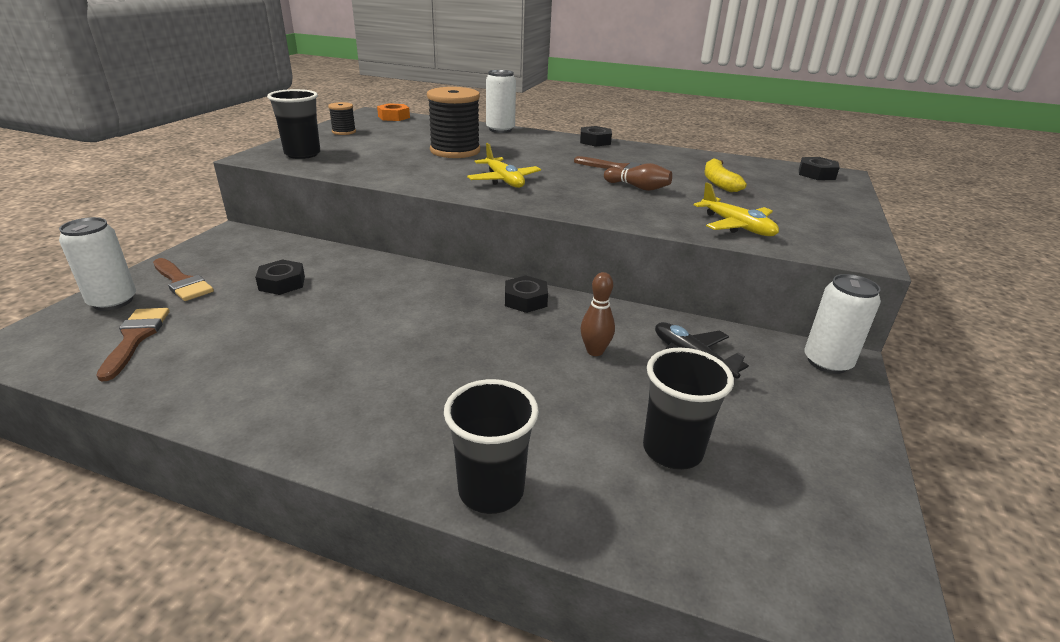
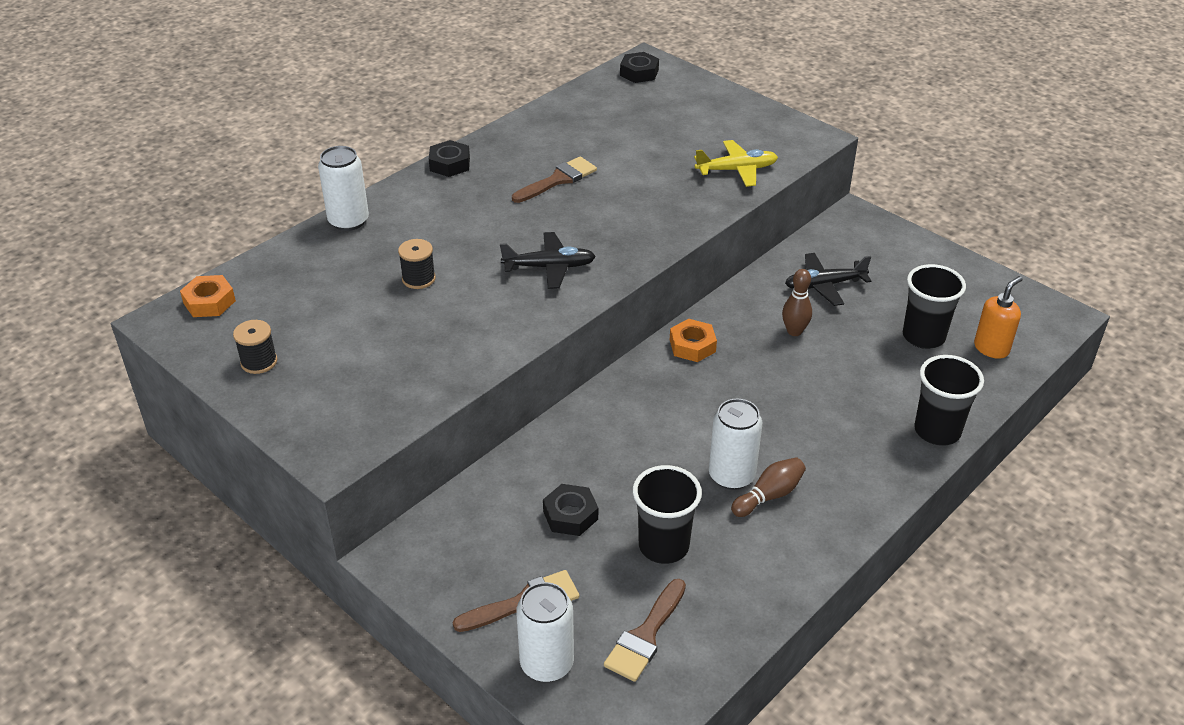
camera: 65 degrees left, 10 degrees up
brown brush [96,308,170,382] -> brown brush turned 75 degrees counterclockwise [604,579,686,682]
black cup [267,89,320,159] -> black cup moved to [633,465,702,564]
black spool [427,87,480,158] -> black spool [398,239,436,289], size x0.50
yellow plane [467,143,541,188] -> black plane [500,232,596,289]
black nut [505,275,548,313] -> orange nut [670,319,717,362]
brown bowling pin [604,163,672,191] -> brown bowling pin moved to [731,457,806,517]
yellow banana [704,158,747,192] -> none
white can [804,274,881,374] -> white can moved to [709,399,762,490]
none -> orange soap dispenser [974,276,1023,359]

